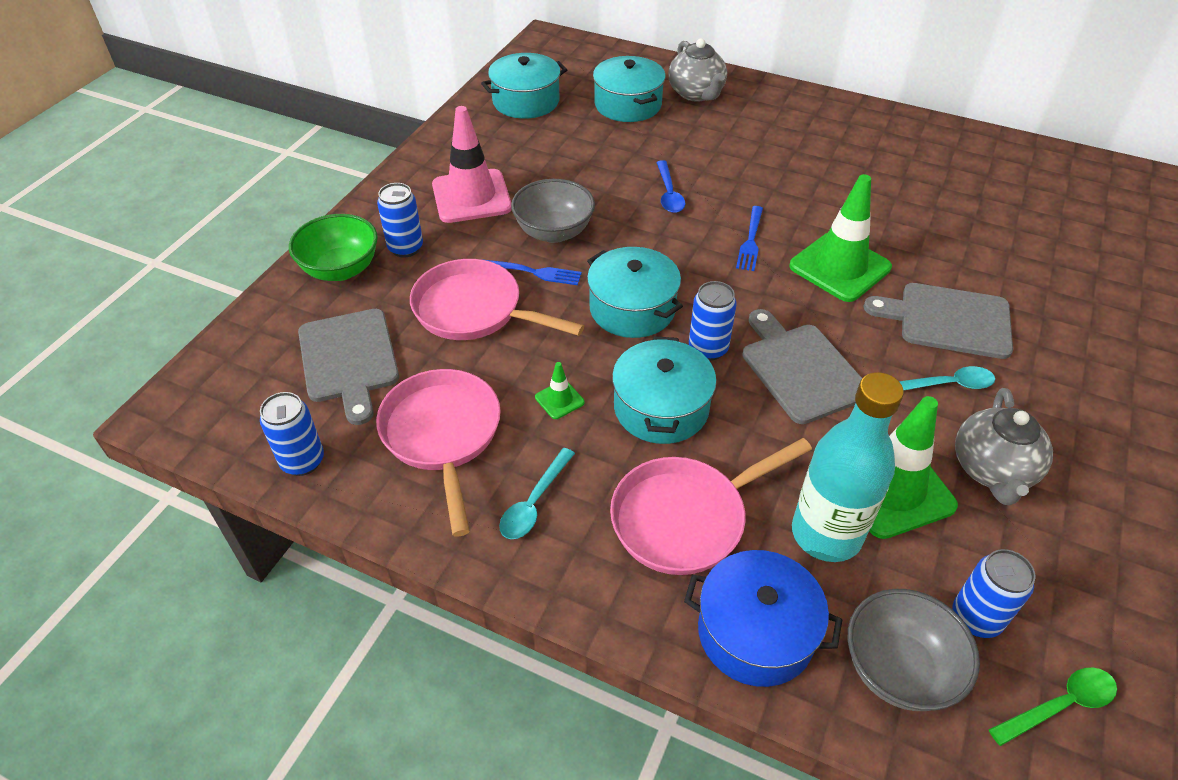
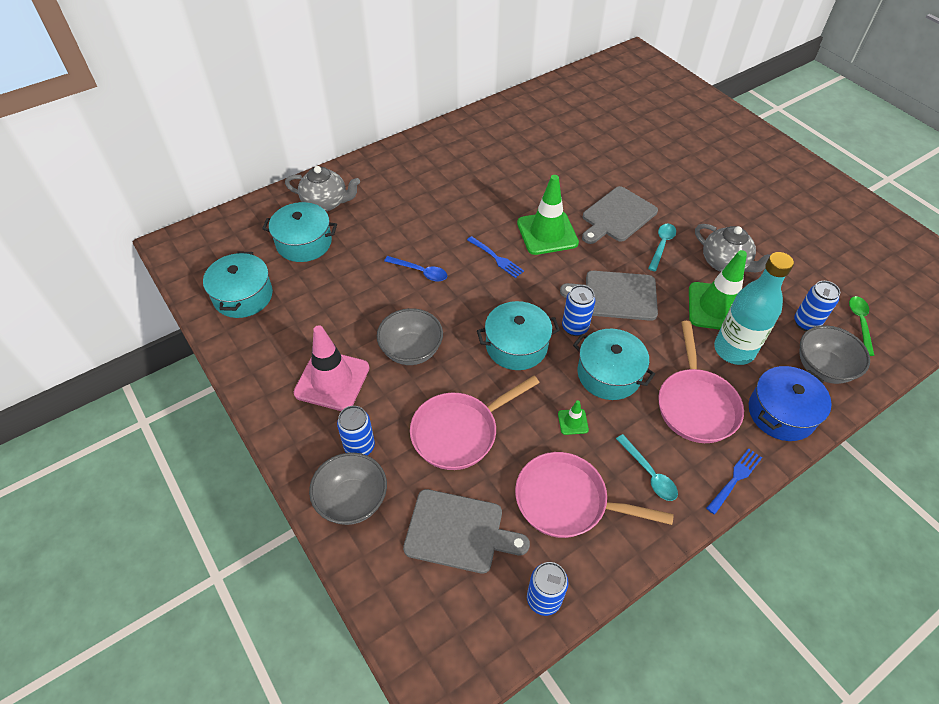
camera: 60 degrees left, 5 degrees up
green bowl [289,214,378,281] -> grey bowl [309,452,387,525]
blue fork [486,260,582,285] -> blue fork moved to [706,448,762,515]

